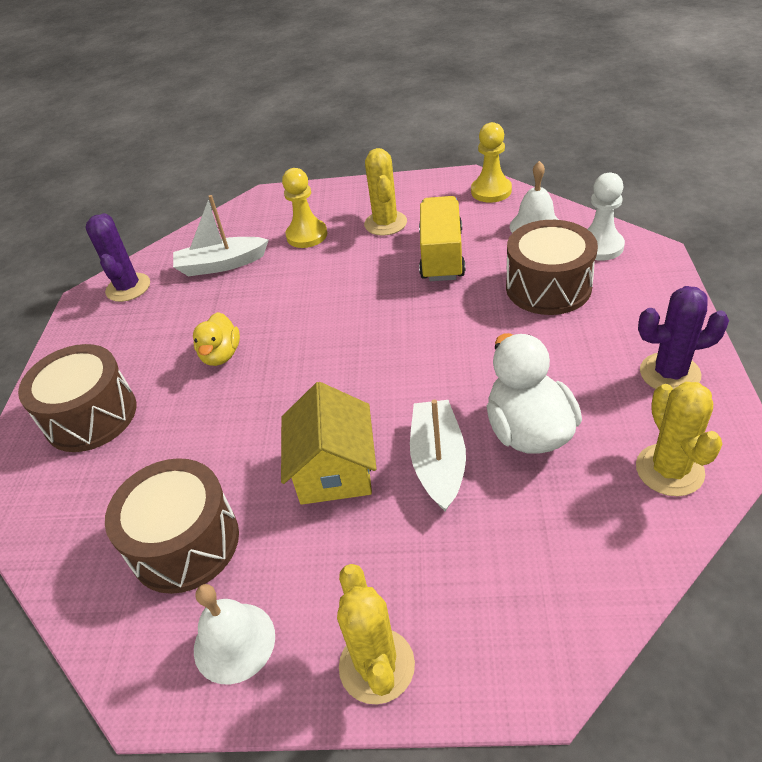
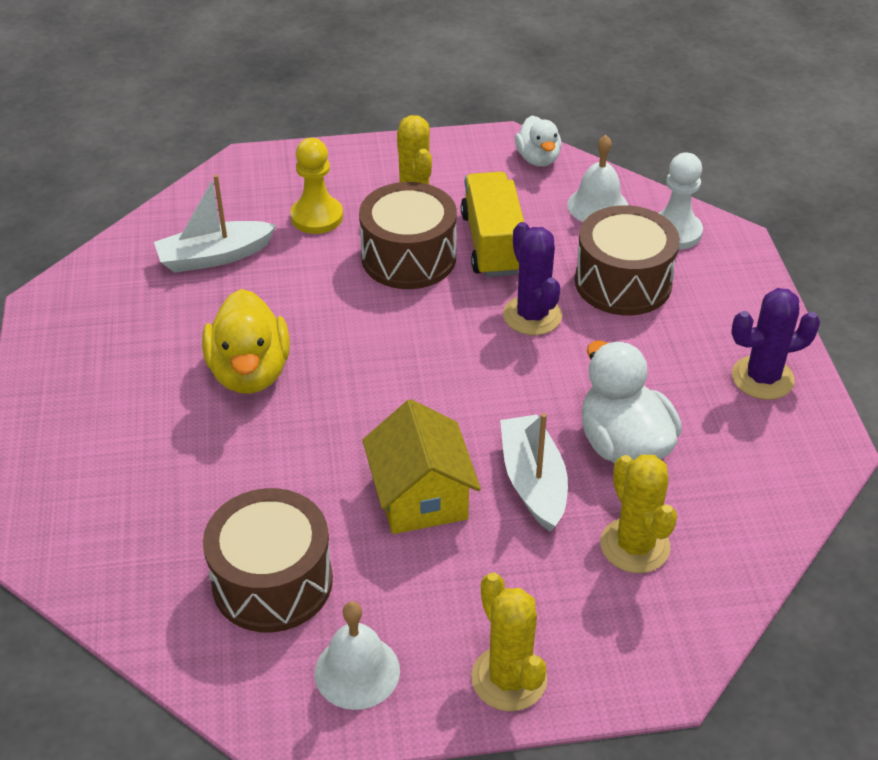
camera: 15 degrees left, 0 degrees up
brown drum [18,344,137,452] -> brown drum moved to [359,182,457,289]
purple cactus [85,213,150,302] -> purple cactus moved to [503,222,562,335]
yellow duck [193,312,240,366] -> yellow duck [202,289,290,394], size x1.61
yellow pawn [471,122,512,203] -> white duck [515,116,561,167]
yellow cactus [636,382,722,496] -> yellow cactus moved to [600,455,677,573]

